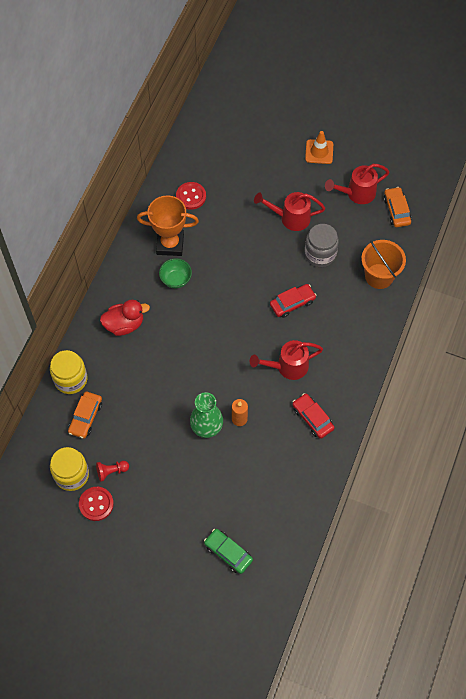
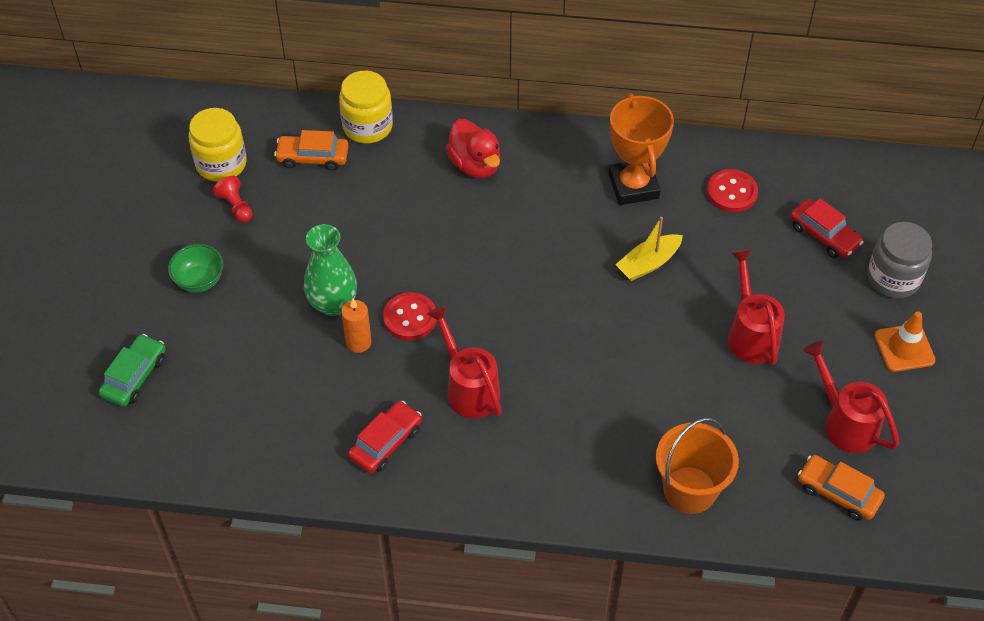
camera: 75 degrees right, 10 degrees down
red button [79,487,114,521] -> red button moved to [383,292,437,340]
green bowl [159,258,192,288] -> green bowl moved to [168,244,224,293]
red car [270,284,317,318] -> red car moved to [790,198,864,258]
grey jar [305,224,339,267] -> grey jar moved to [867,222,932,298]
orange car [383,187,411,227] -> orange car turned 120 degrees counterclockwise [798,455,885,520]
none -> yellow boat [615,217,683,281]

